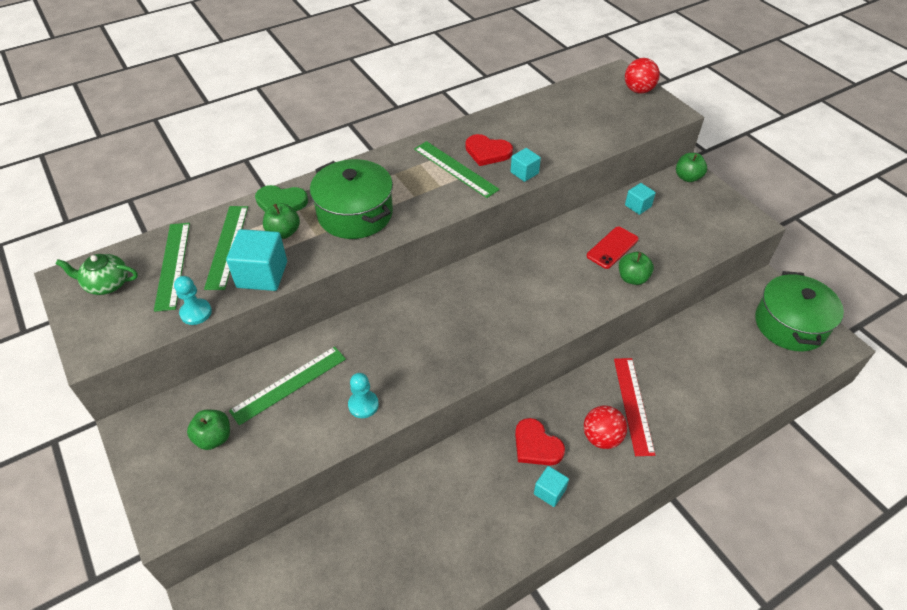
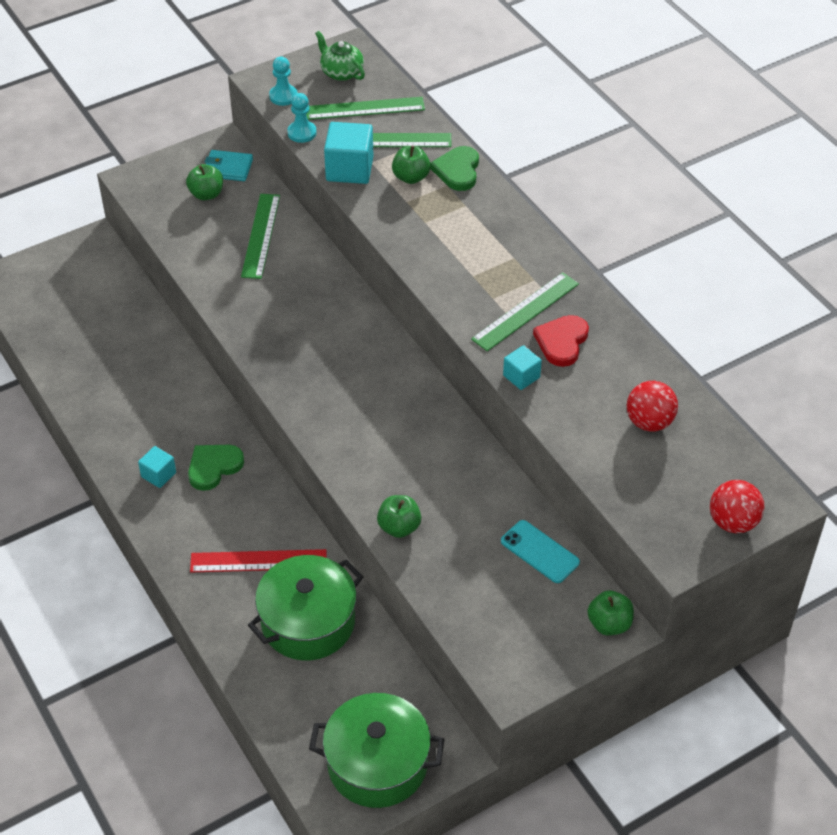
camera: 90 degrees right, 0 degrees up
green teapot [56,254,138,295] -> green teapot turned 45 degrees counterclockwise [315,31,365,81]
green ruler [229,346,346,425] -> green ruler turned 45 degrees clockwise [241,194,280,279]
green pot [310,159,393,239] -> green pot moved to [248,555,363,660]
turquoise pawn [348,373,379,418] -> turquoise pawn moved to [269,57,298,106]
red heart [515,418,565,465] -> green heart [188,445,244,491]
red ball [584,405,627,449] -> red ball moved to [627,381,678,432]
red phone [586,227,639,269] -> none
turquoise cube [625,183,656,215] -> turquoise phone [501,520,580,583]
none -> turquoise wallet [205,150,253,181]

